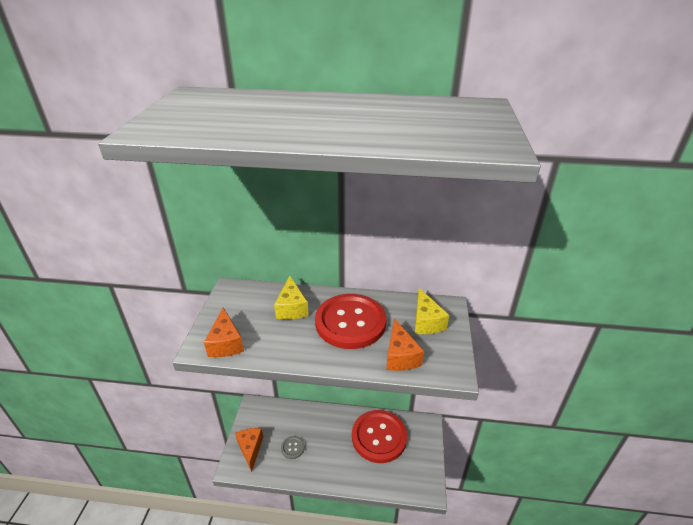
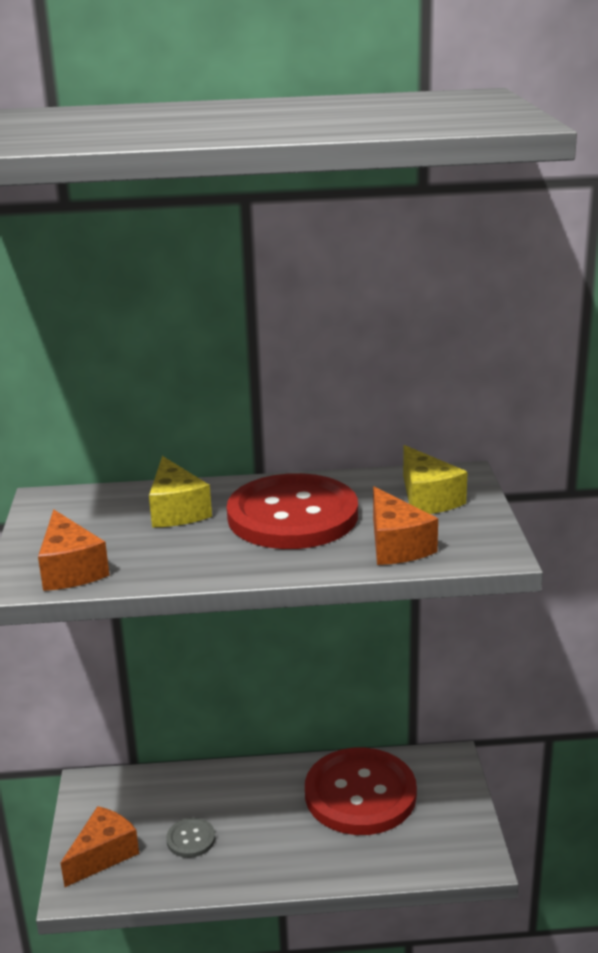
camera: 10 degrees left, 10 degrees down
orange cheese [235,428,263,472] -> orange cheese turned 60 degrees clockwise [61,806,139,887]

